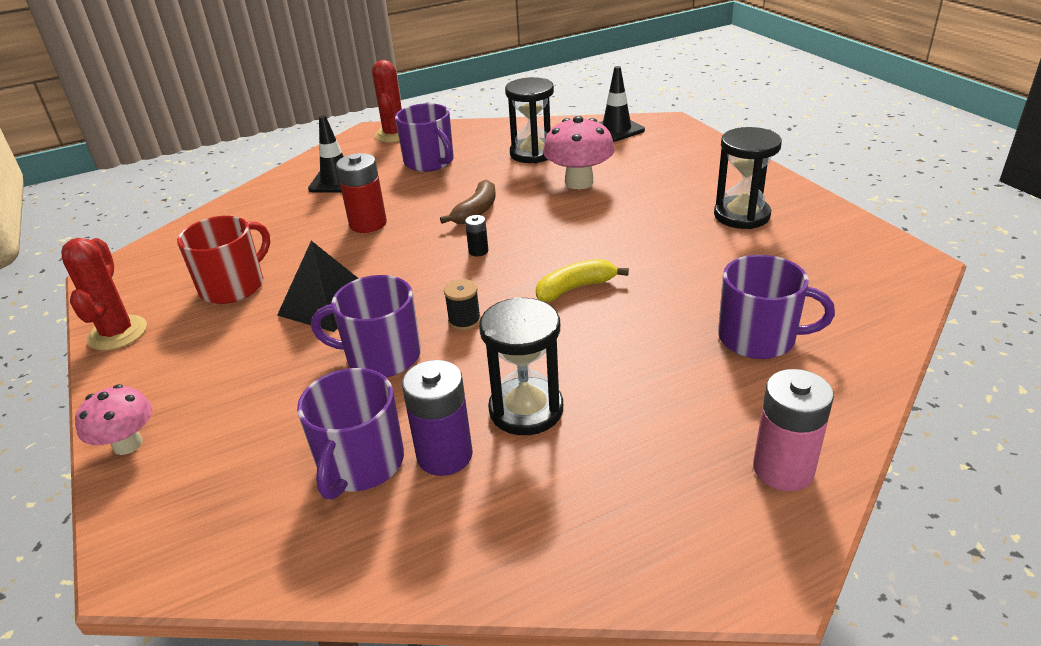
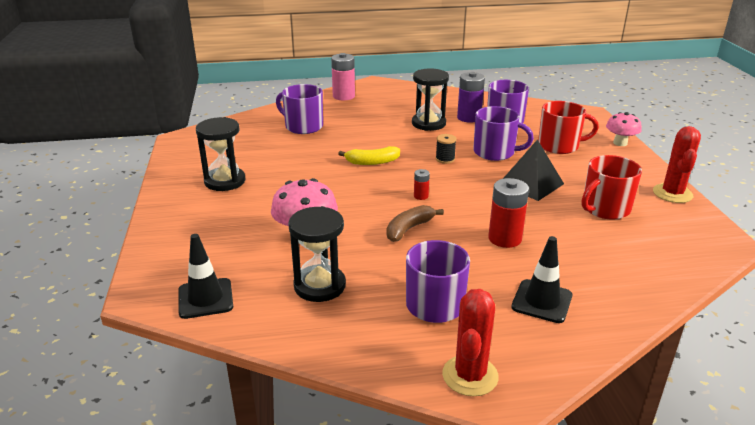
camera: 165 degrees left, 5 degrees down
black battery [465,215,488,256] -> red battery [414,169,430,200]
none -> red mug [538,101,599,154]

